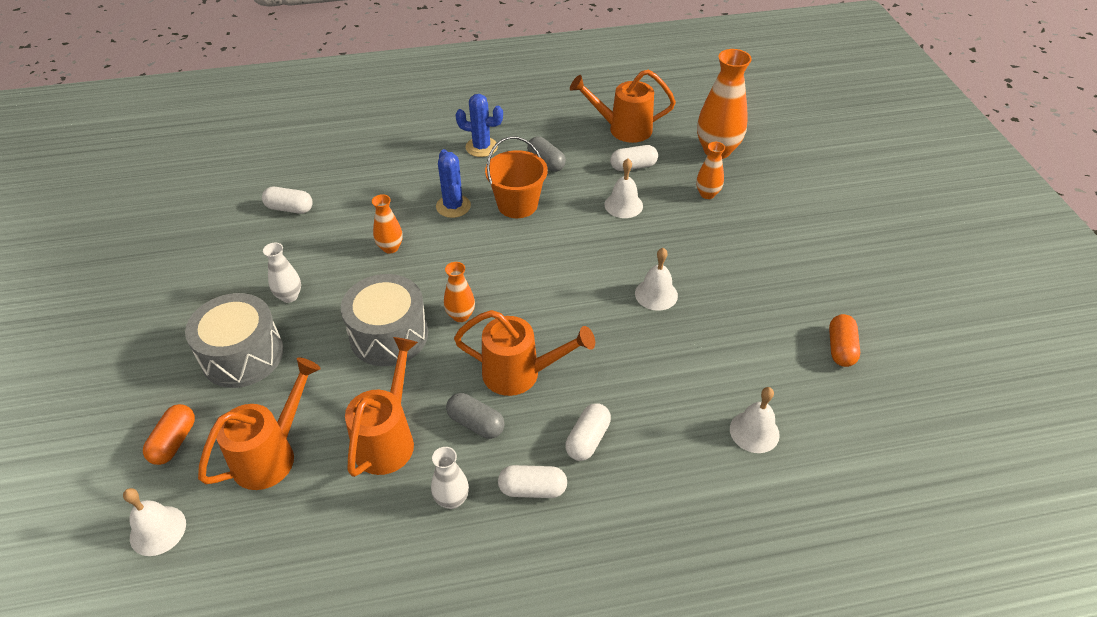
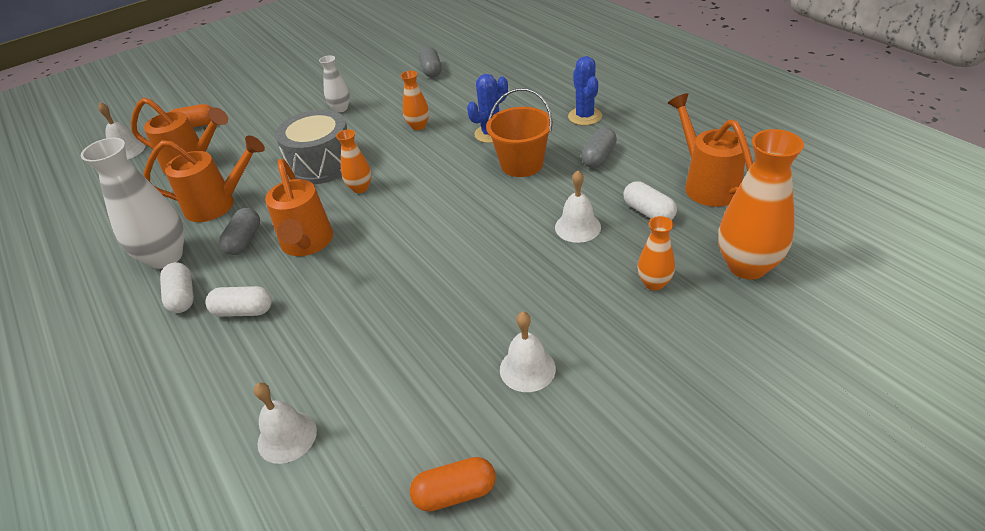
camera: 70 degrees right, 5 degrees down
grey drum [185,293,283,388] -> none
white capsule [262,187,313,214] -> grey capsule [419,47,442,77]
white vase [431,447,469,509] -> white vase [81,138,184,269], size x1.89
white bell [635,248,678,311] -> white bell moved to [500,312,556,392]

